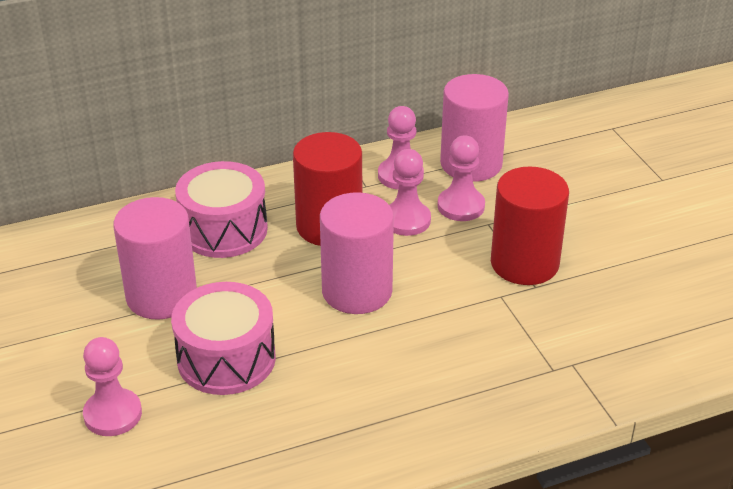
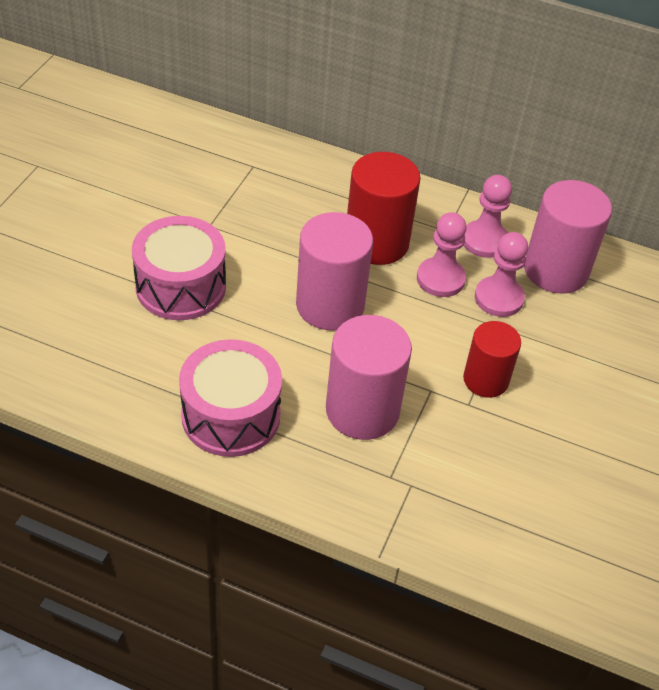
camera: 40 degrees right, 10 degrees up
pink pawn [83,337,142,436] -> none
pink cylinder [113,197,197,320] -> pink cylinder moved to [326,315,412,440]
pink drum [175,161,268,258] -> pink drum moved to [179,339,282,457]
red cylinder [491,166,569,285] -> red cylinder [463,321,521,398], size x0.64

